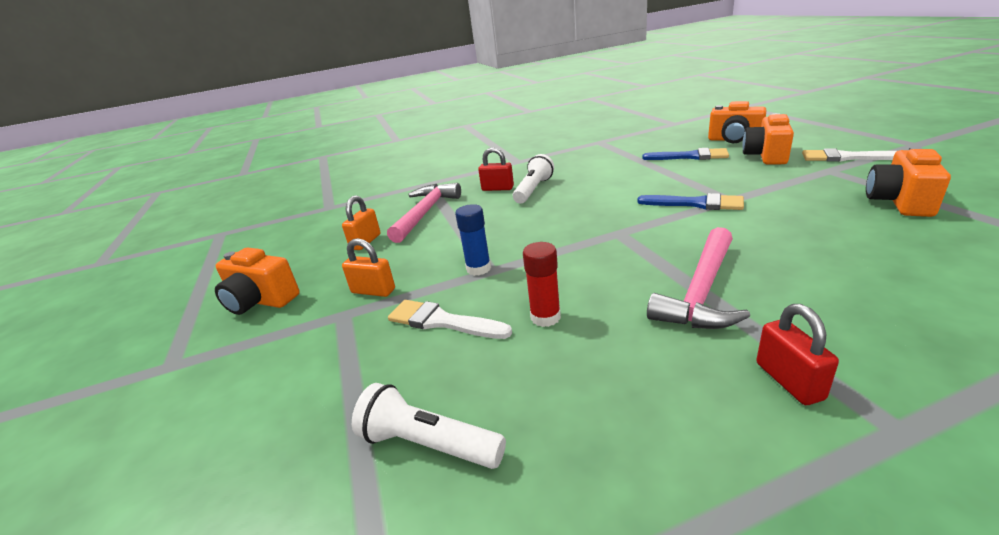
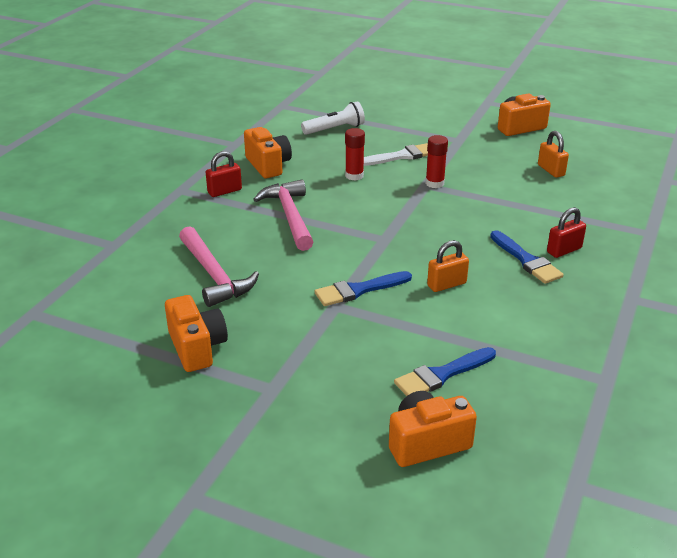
camera: 130 degrees right, 5 degrees up
orange padlock [342,238,395,297] -> orange padlock moved to [427,240,469,292]
pink hammer [387,183,461,243] -> pink hammer moved to [179,226,259,307]
blue glue stick [455,204,491,276] -> red glue stick [426,135,448,188]
white flashlight [513,154,554,203] -> blue brush [490,230,564,284]
orange camera [742,113,794,164] -> orange camera moved to [244,127,292,178]
red padlock [756,304,839,405] -> red padlock turned 60 degrees counterclockwise [206,151,242,197]
white brush [802,148,896,162] -> none

